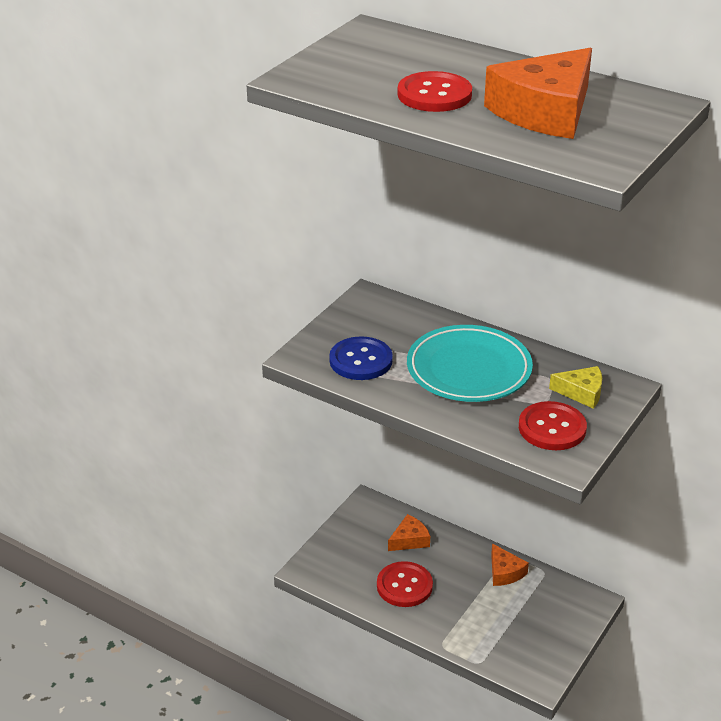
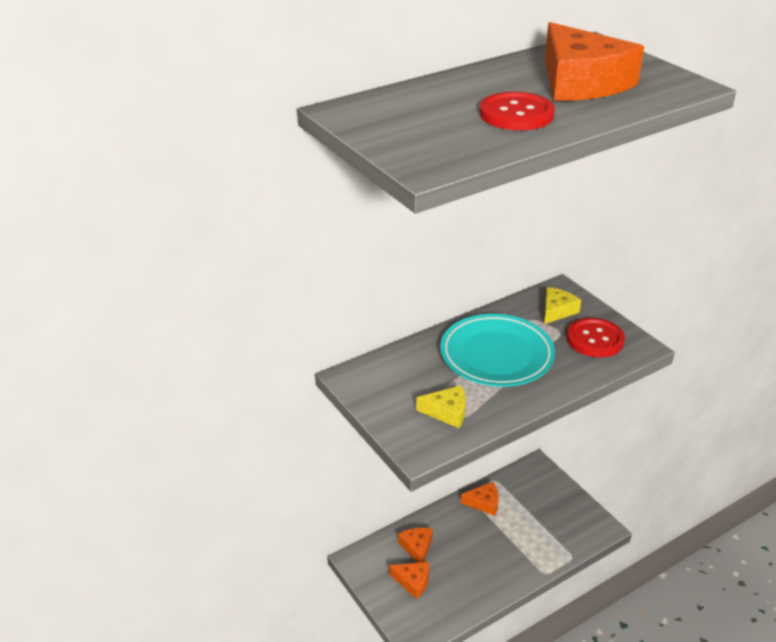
camera: 65 degrees left, 0 degrees up
blue button [329,337,393,380] -> yellow cheese [416,386,466,428]
red button [377,561,433,607] -> none
none -> orange cheese [389,562,429,599]

